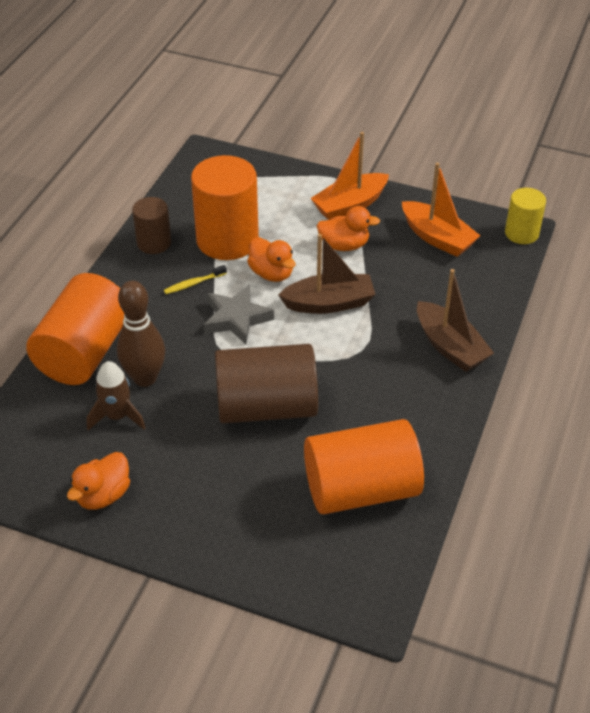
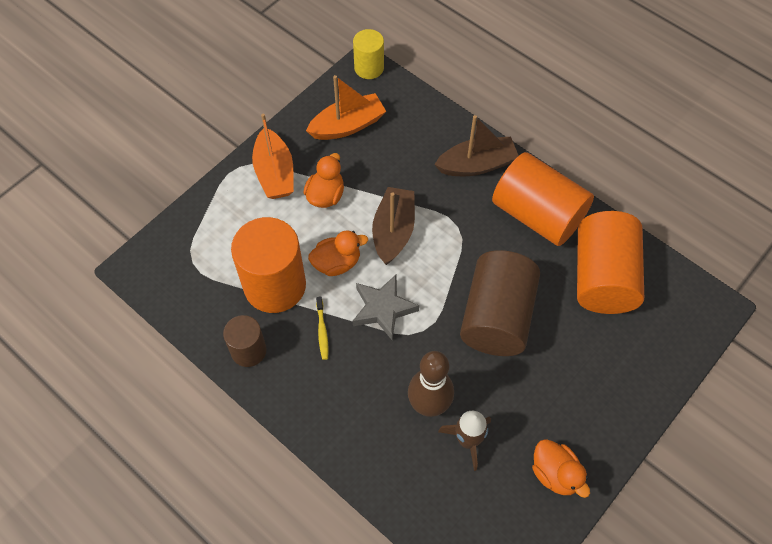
camera: 70 degrees left, 15 degrees up
orange cylinder [26,273,124,385] -> orange cylinder moved to [492,152,594,246]

